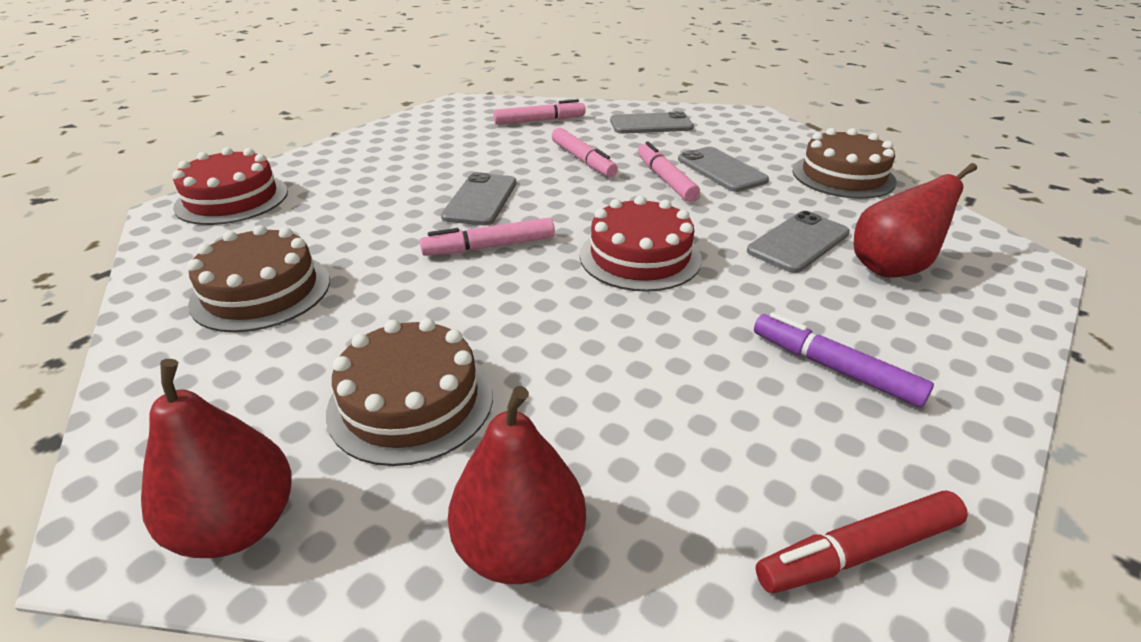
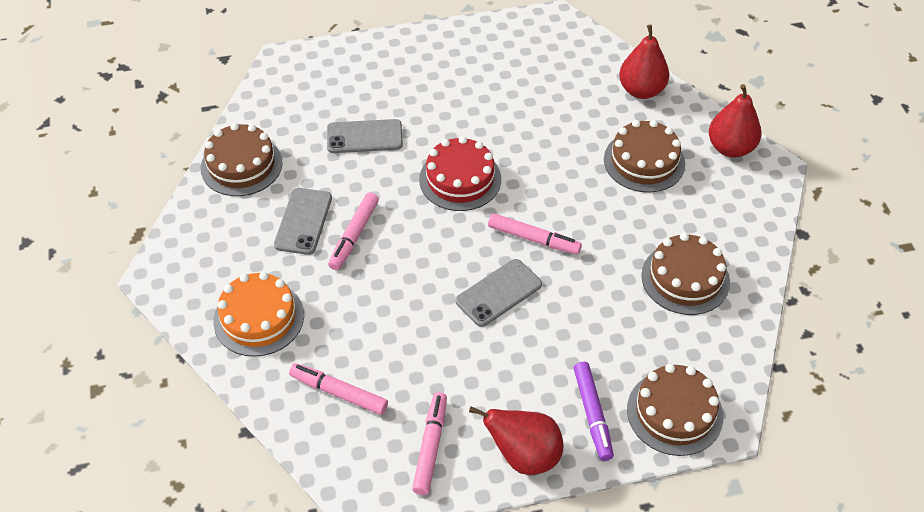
camera: 140 degrees left, 15 degrees up
red cake [173,147,288,225] -> brown cake [627,364,723,456]
pink marker [552,128,618,177] -> pink marker moved to [412,392,447,495]
grey phone [610,111,694,134] -> orange cake [213,272,304,357]
purple marker [754,312,934,407] -> purple marker moved to [574,362,614,461]
red marker [756,490,968,593] -> none
red pear [854,163,977,278] -> red pear moved to [469,406,563,475]

